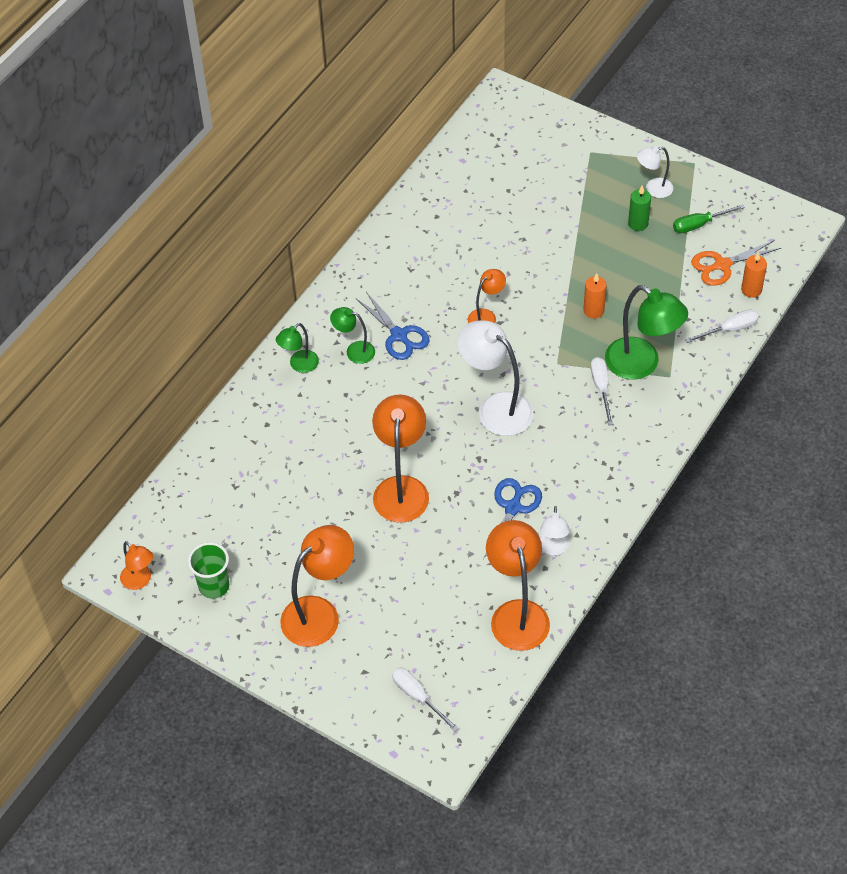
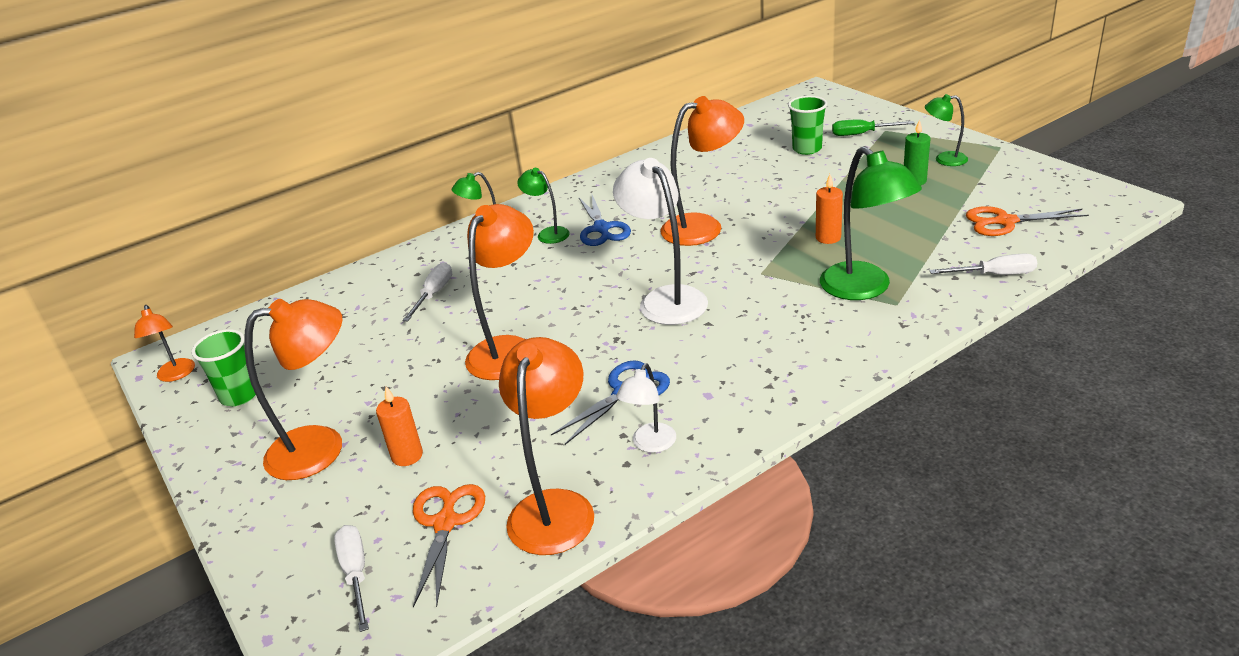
camera: 25 degrees right, 20 degrees down
orange lamp [468,269,506,323] -> orange lamp [661,96,744,246], size x1.85
white screwdriver [591,357,613,425] -> white screwdriver moved to [402,262,452,321]
white lamp [637,146,673,198] -> green lamp [925,94,968,166]
green screwdriver [673,204,745,233] -> green screwdriver moved to [832,120,914,136]
orange candle [741,252,767,298] -> orange candle moved to [376,386,423,466]
none -> orange scissors [413,484,485,607]
none -> green cup [788,96,827,155]

